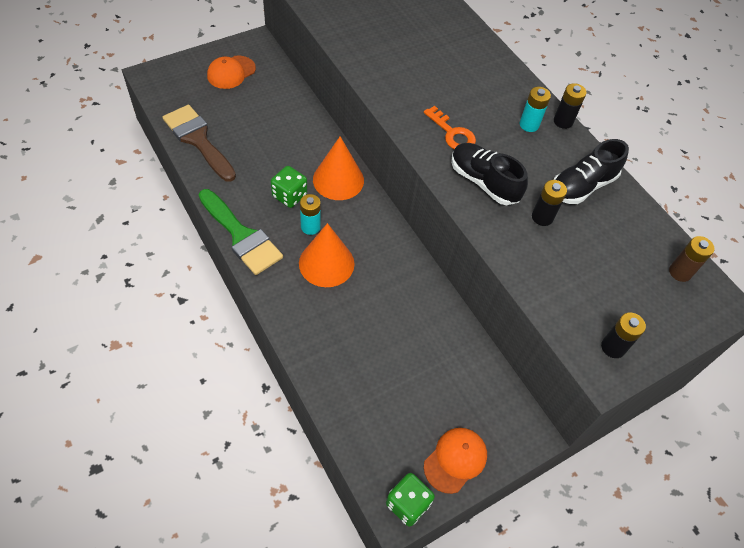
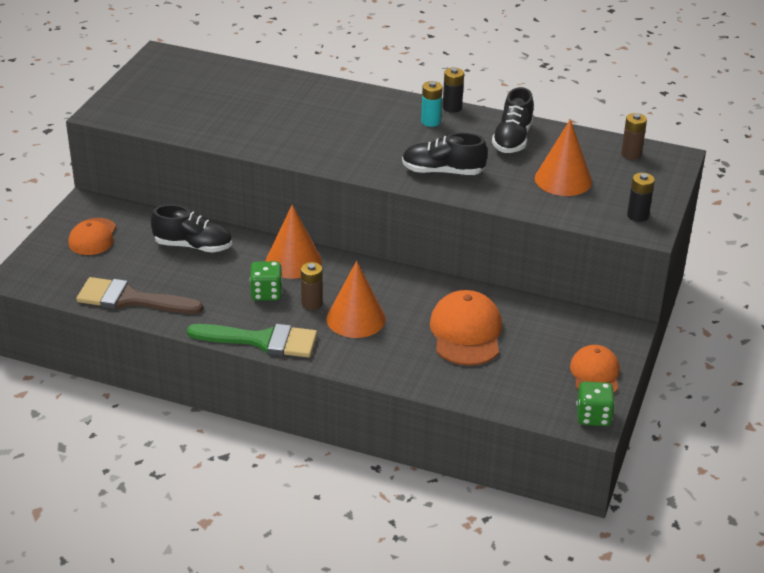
camera: 35 degrees left, 20 degrees down
turquoise battery [300,194,321,235] -> brown battery [301,262,323,310]
orange key [424,106,476,149] -> none
black battery [532,180,567,226] -> none
none -> black shoe [151,204,232,252]
none -> orange cap [430,290,502,366]
none -> orange cone [535,120,592,196]

